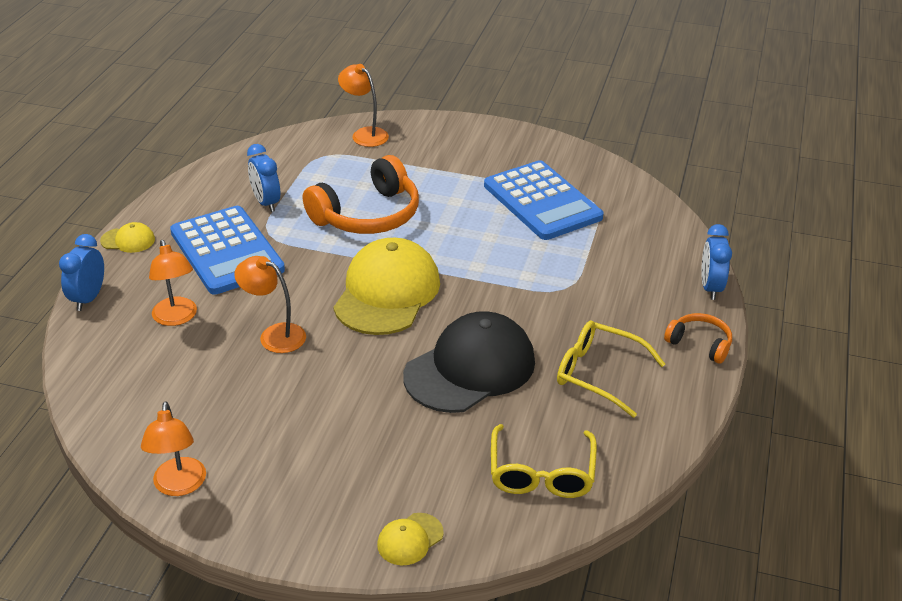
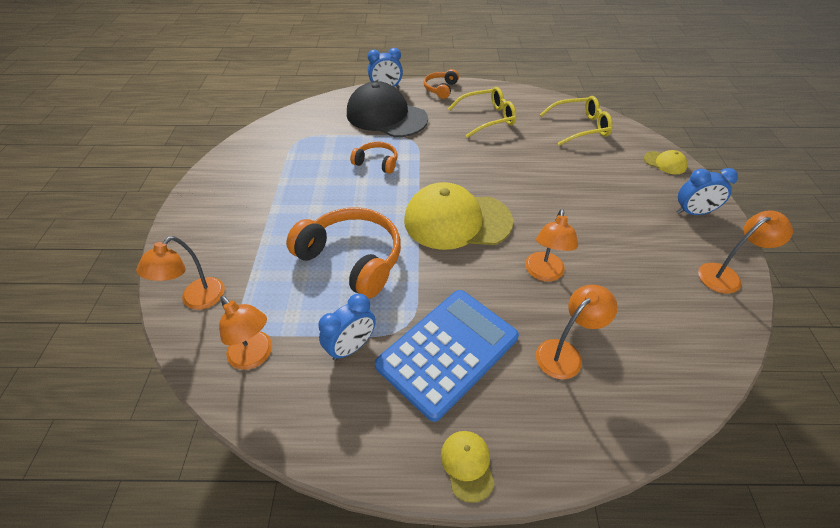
camera: 105 degrees left, 10 degrees up
blue clock [59,234,104,311] -> blue clock moved to [676,168,738,215]
black cap [403,311,535,413] -> black cap moved to [347,81,428,137]
blue calculator [484,160,603,240] -> none
yellow glasses [557,321,665,418] -> yellow glasses turned 120 degrees counterclockwise [448,87,516,138]
none -> orange lamp [219,296,272,370]
none -> orange headphones [350,142,397,174]

